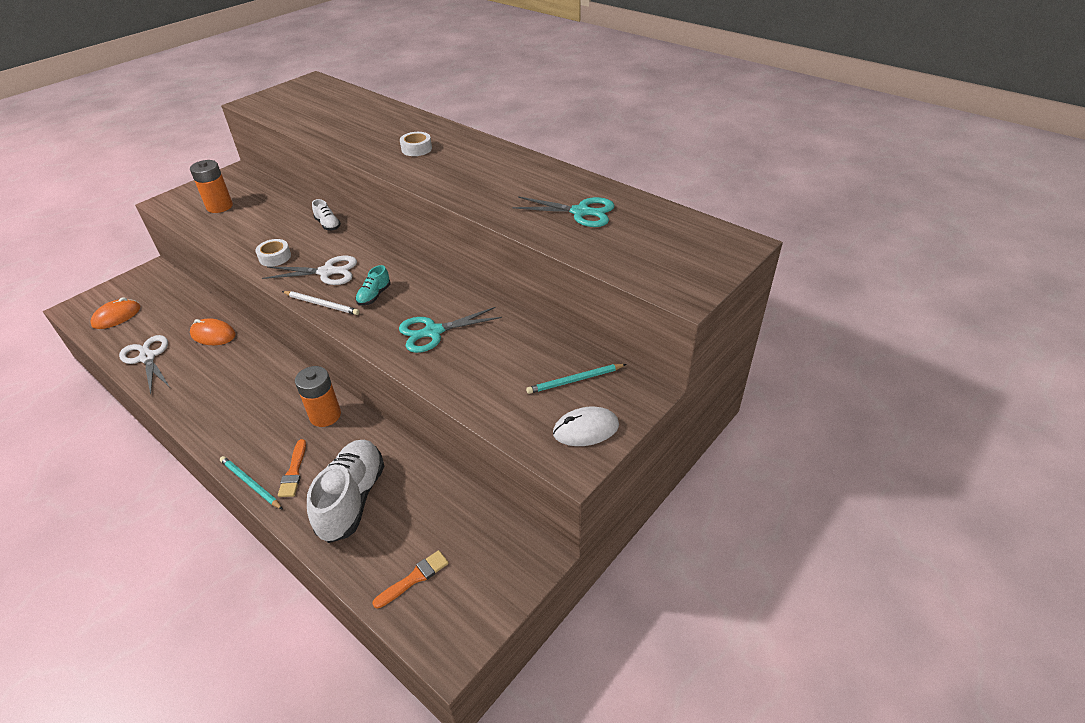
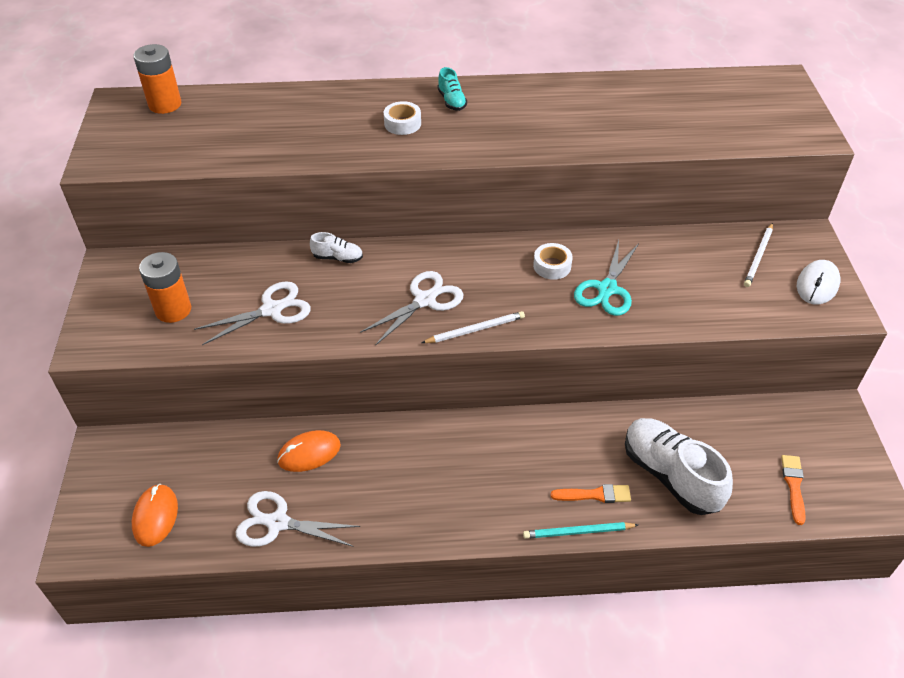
camera: 45 degrees left, 5 degrees up
white tape [255,239,291,267] -> white tape moved to [533,243,573,280]
orange brush [278,439,306,497] -> orange brush turned 45 degrees counterclockwise [550,484,631,503]
orange battery [295,366,341,427] -> orange battery moved to [134,44,181,114]
turquoise shoe [355,265,391,306] -> turquoise shoe moved to [438,67,467,111]
turquoise scissors [512,196,615,227] -> none
turquoise pencil [526,364,626,394] -> white pencil [744,223,773,287]
none -> white scissors [194,281,311,345]

